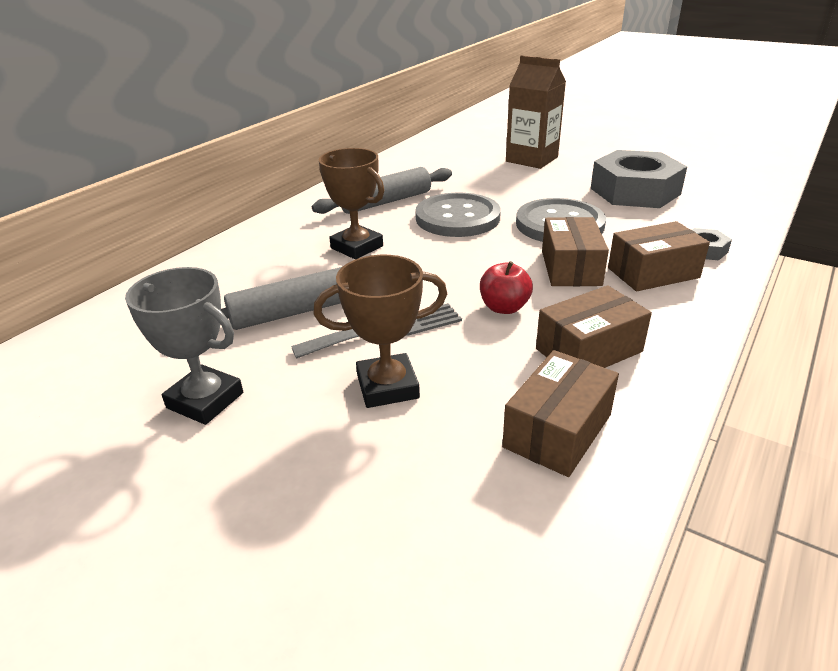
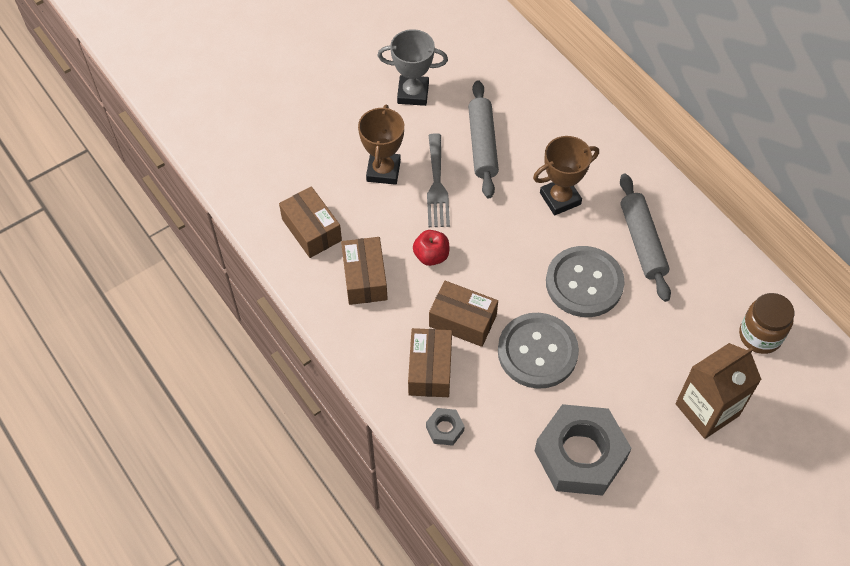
camera: 110 degrees right, 25 degrees up
grey trophy [125,267,243,425] -> grey trophy turned 45 degrees clockwise [378,29,448,106]
none -> brown jar [739,293,794,354]

